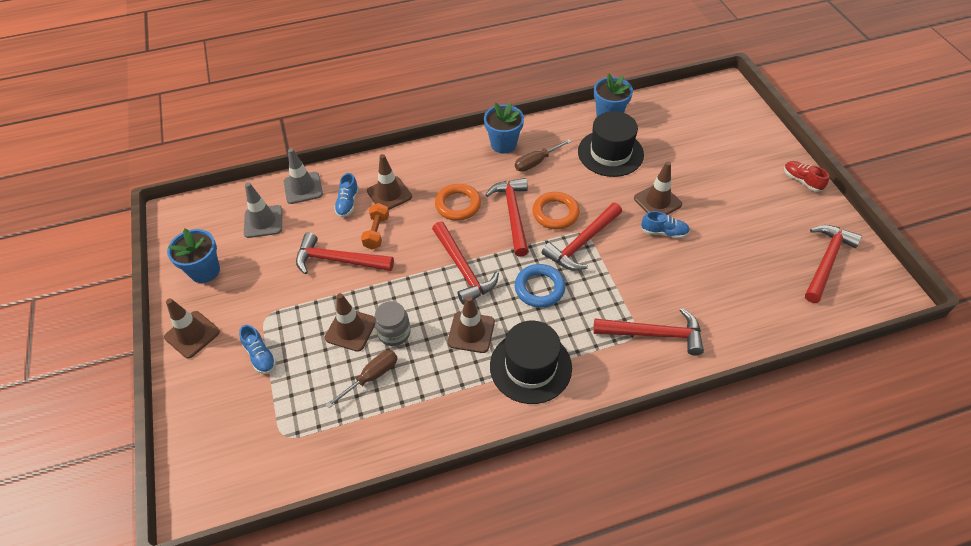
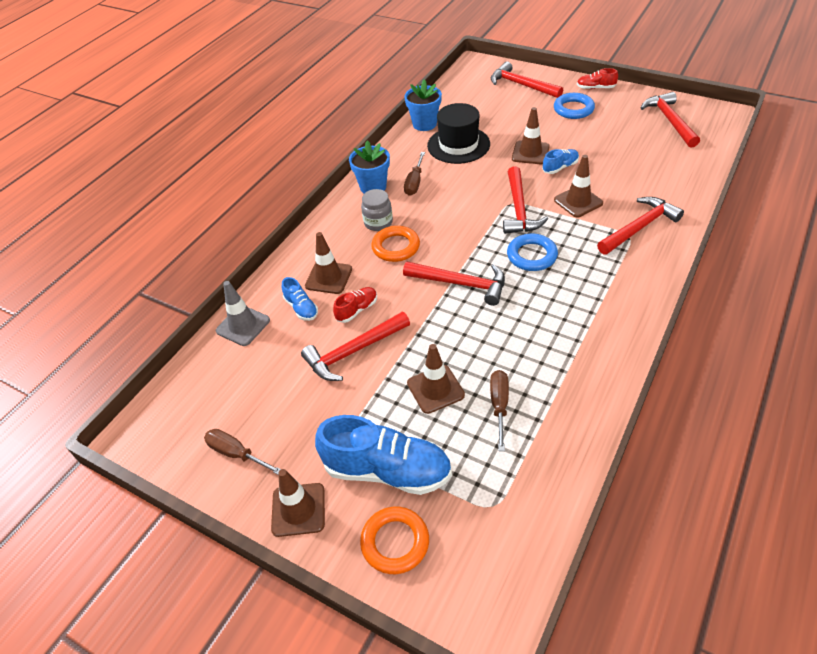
camera: 40 degrees left, 5 degrees down
blue flower pot [167,229,220,283] -> brown screwdriver [204,429,281,475]
blue shoe [239,325,276,374] -> blue shoe [315,415,452,495], size x2.09
grey traffic cone [244,182,282,238] -> none
orange dumbbell [361,203,389,250] -> red shoe [333,287,377,323]
grey jar [374,301,411,346] -> grey jar moved to [361,189,393,231]
brown traffic cone [447,296,495,353] -> brown traffic cone moved to [554,155,603,217]
red hammer [485,178,529,257] -> red hammer moved to [491,62,563,98]
black hat [490,321,572,404] -> none
orange ring [533,192,580,229] -> orange ring moved to [360,507,429,574]
none -> blue ring [554,93,595,119]

